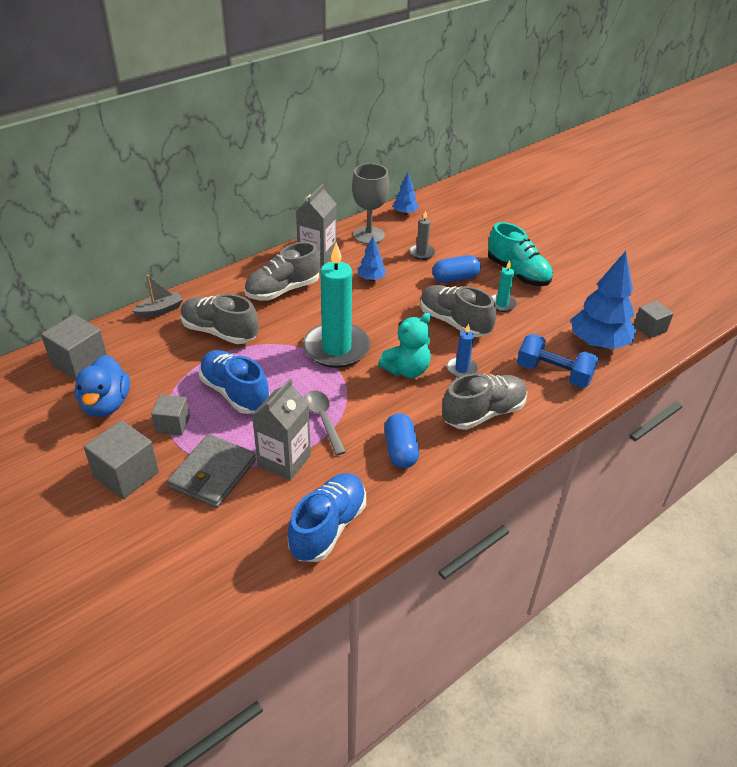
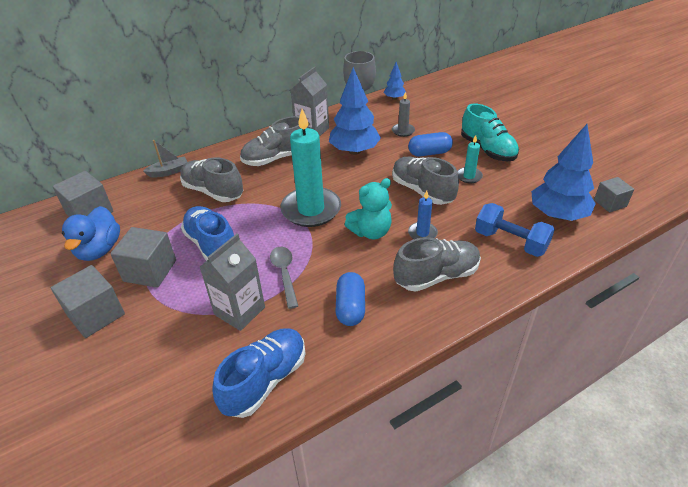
camera: 10 degrees right, 0 degrees up
grey cube [151,395,190,435] -> grey cube [110,227,176,288], size x1.58
grey wallet [167,434,256,508] -> none
blue tree [358,236,387,281] -> blue tree [329,67,381,155], size x1.99

